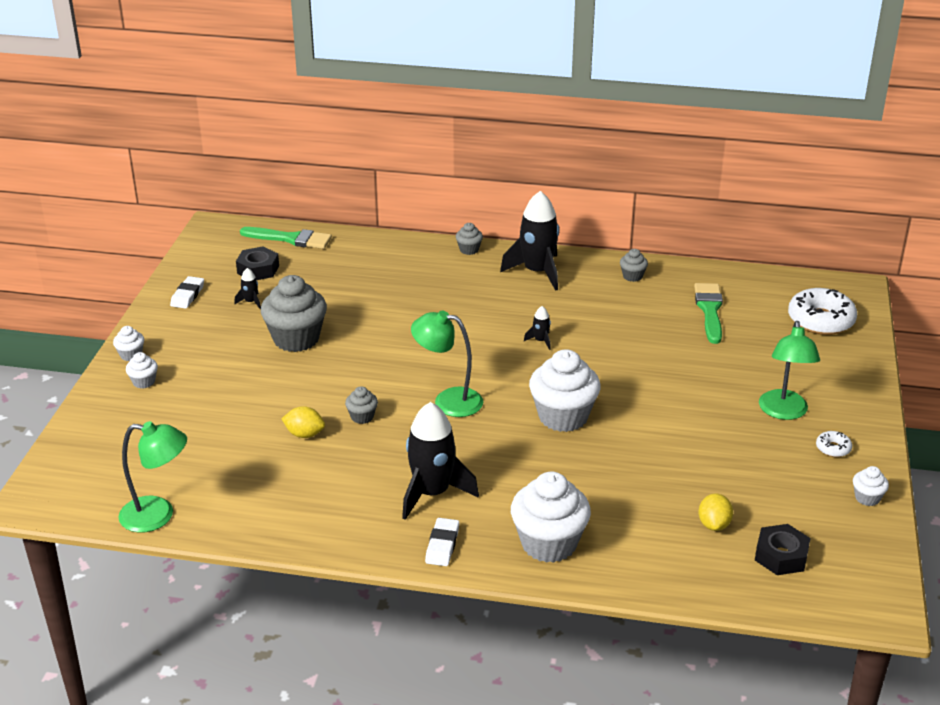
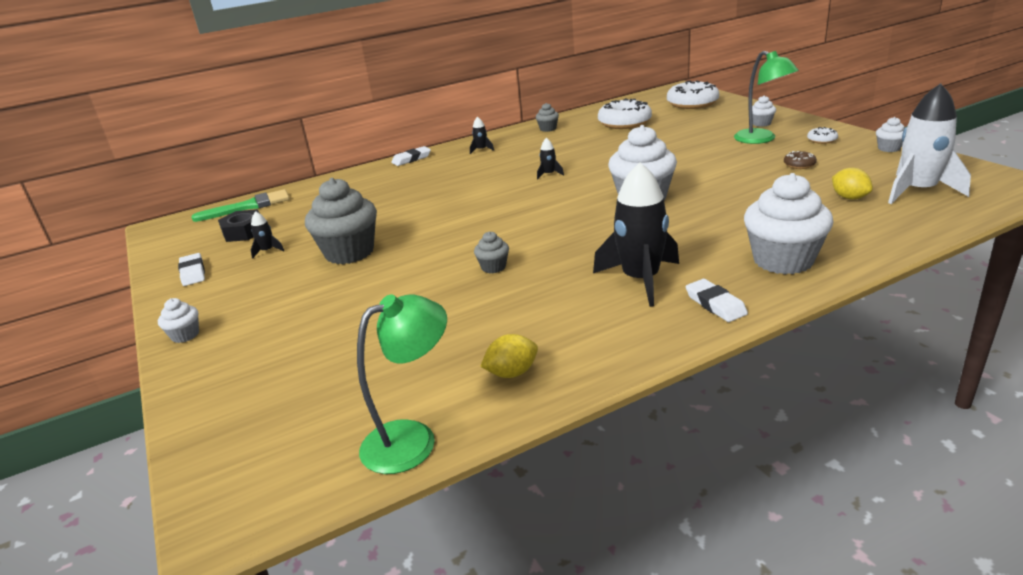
camera: 35 degrees left, 5 degrees down
white cupcake [126,352,158,389] -> white cupcake moved to [752,95,776,127]
yellow lemon [282,406,325,438] -> yellow lemon moved to [480,334,538,378]
green lamp [411,311,483,417] -> none
grey cupcake [456,223,483,255] -> white eraser [391,146,431,166]
black rocket [500,191,559,291] -> black rocket [470,117,494,154], size x0.43
green brush [694,283,723,344] -> white donut [598,98,652,129]
black nut [755,524,811,575] -> white rocket [888,83,971,204]
none -> brown donut [784,151,817,169]

